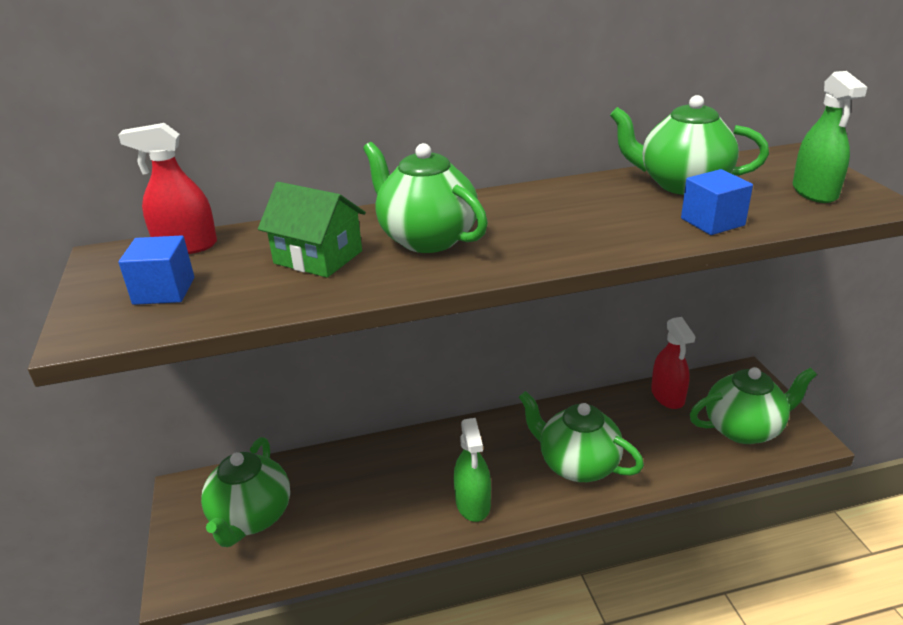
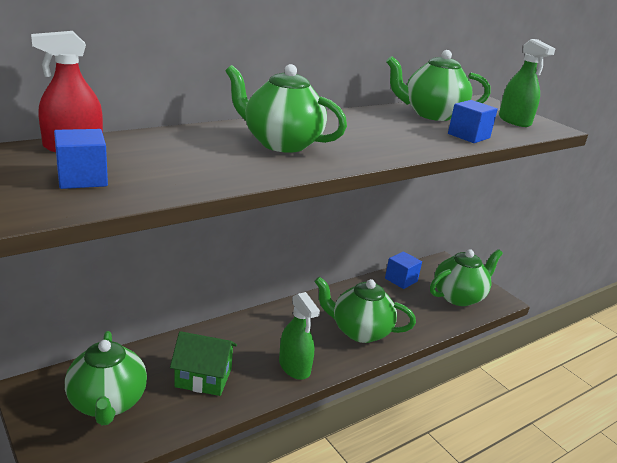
camera: 25 degrees left, 5 degrees down
green house [258,182,366,278] -> green house moved to [170,331,237,396]
red spray bottle [651,317,695,409] -> blue cube [385,251,422,289]

